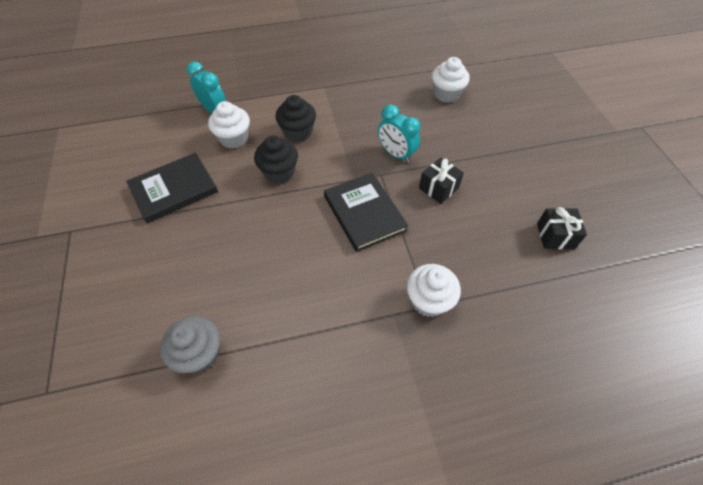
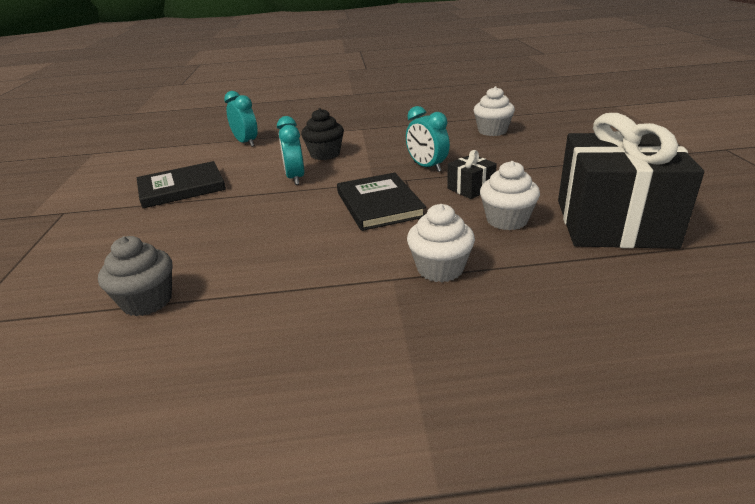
camera: 10 degrees right, 25 degrees down
white cupcake [208,101,250,149] -> white cupcake moved to [480,161,540,230]
black cupcake [254,136,298,184] -> turquoise clock [277,116,304,185]
black gift [537,207,587,249] -> black gift [558,113,704,249], size x2.41

